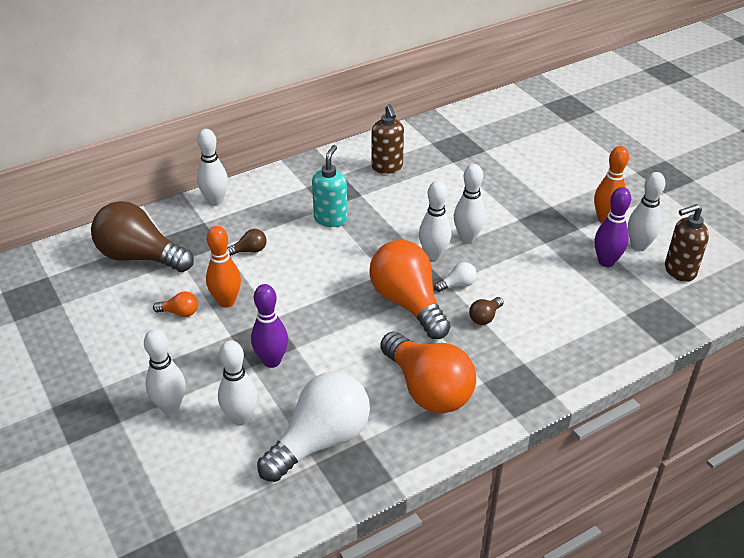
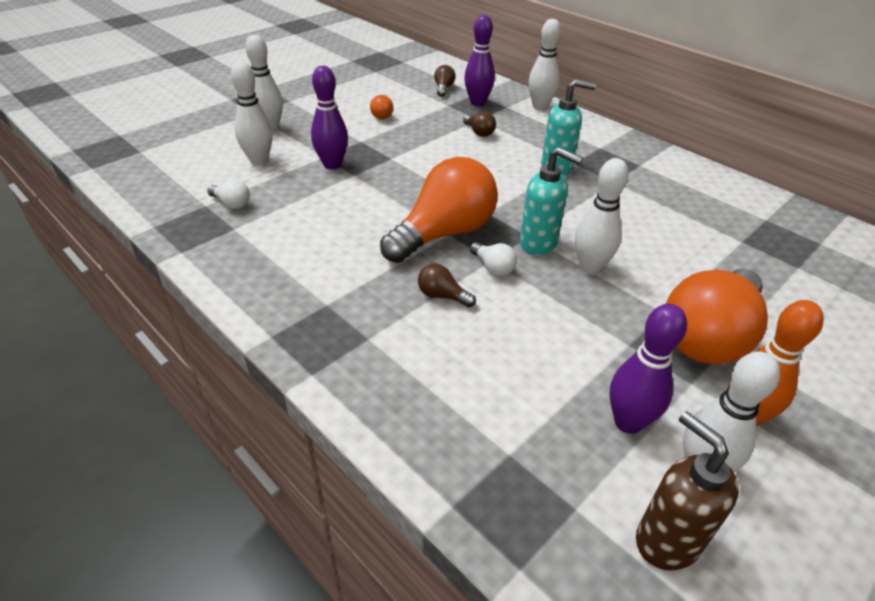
camera: 75 degrees right, 0 degrees up
brown light bulb [91,201,194,272] -> brown light bulb [434,65,456,97], size x0.41
orange bowling pin [206,226,241,308] -> none
white light bulb [257,372,370,482] -> white light bulb [207,179,250,209], size x0.41
brown soap dispenser [372,104,404,174] -> none
orange light bulb [380,331,476,413] -> orange light bulb moved to [666,269,768,364]
white bowling pin [419,181,451,260] -> turquoise soap dispenser [520,147,583,255]
none -> purple bowling pin [464,15,495,106]

